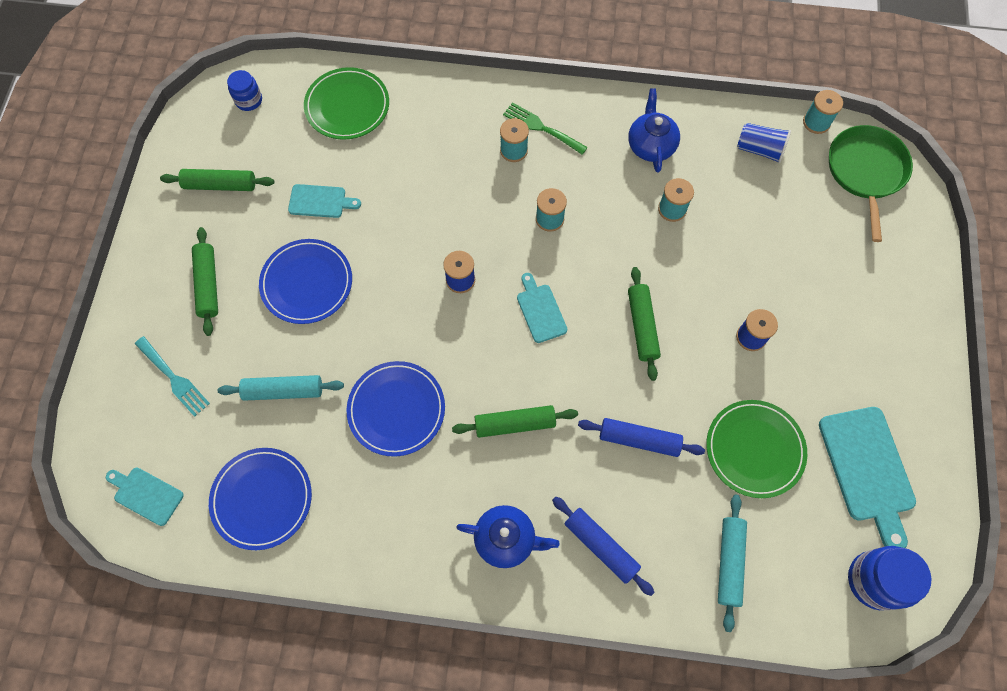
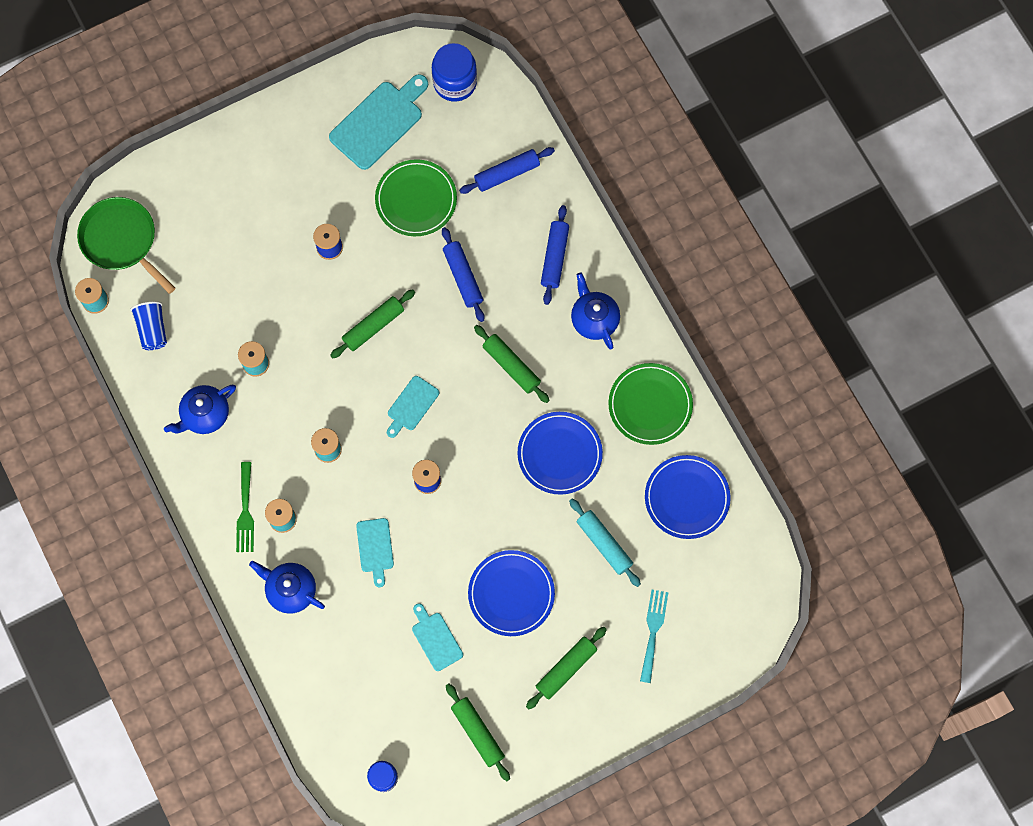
camera: 125 degrees left, 5 degrees up
turquoise cutting board [106,468,184,526] -> turquoise cutting board moved to [356,518,394,587]
green plate [304,67,389,140] -> green plate moved to [608,363,693,445]
turquoise rolling pin [718,495,747,632] -> blue rolling pin [459,147,555,194]
green pan [829,125,913,242] -> green pan turned 75 degrees clockwise [77,197,176,294]
none -> blue teapot [249,561,325,614]

